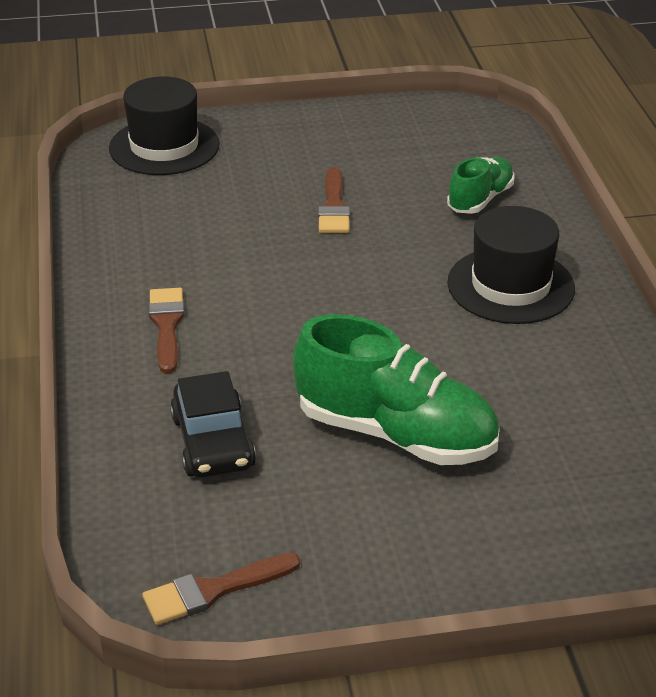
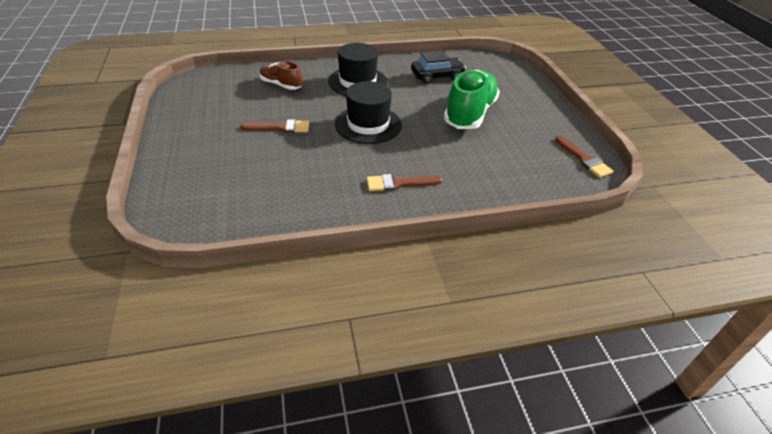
camera: 95 degrees left, 5 degrees up
black hat [109,77,220,175] -> black hat moved to [335,81,402,144]
black car [170,371,256,478] -> black car moved to [411,51,466,84]
green shoe [447,157,515,214] -> brown shoe [260,61,302,90]

